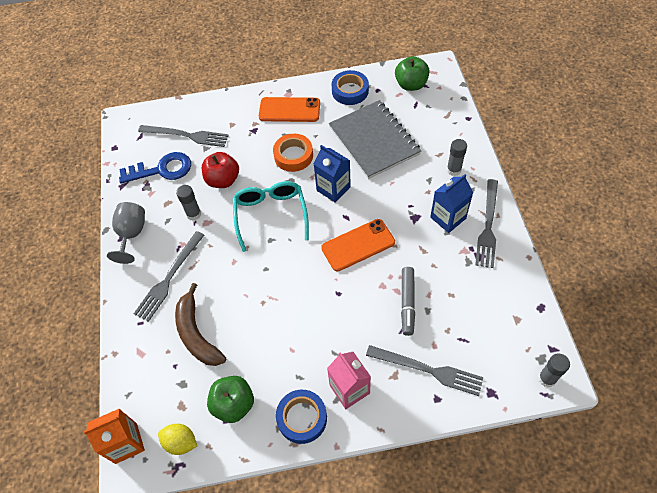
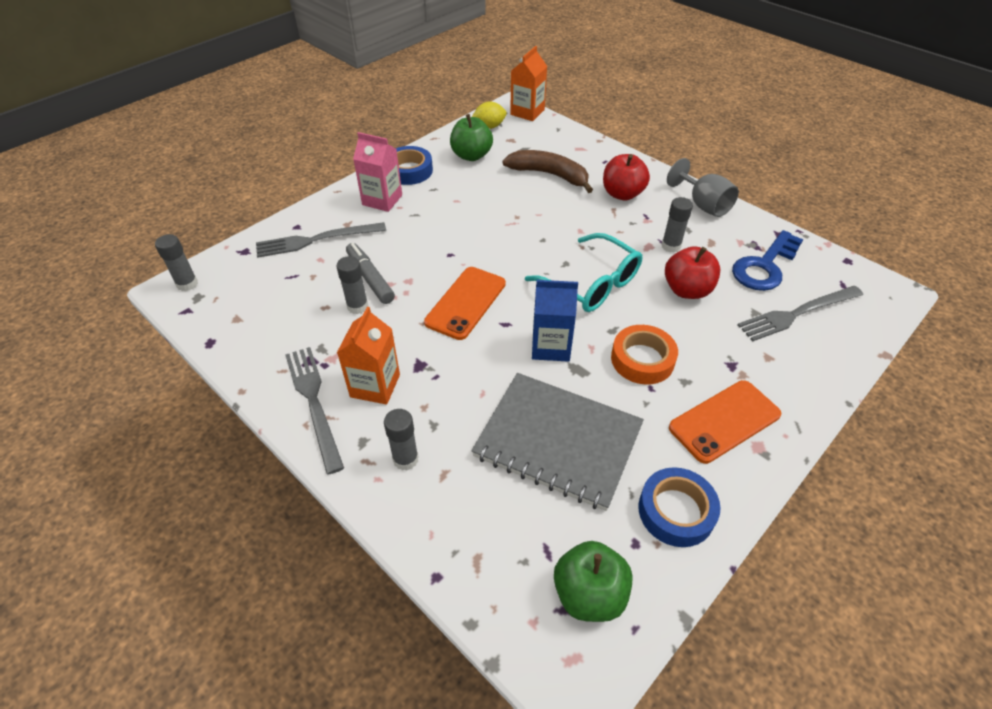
camera: 140 degrees right, 10 degrees down
grey fork [134,231,204,322] -> red apple [603,154,650,200]
blue carton [430,174,473,233] -> orange carton [337,307,400,405]
none -> grey glue stick [336,256,368,314]

